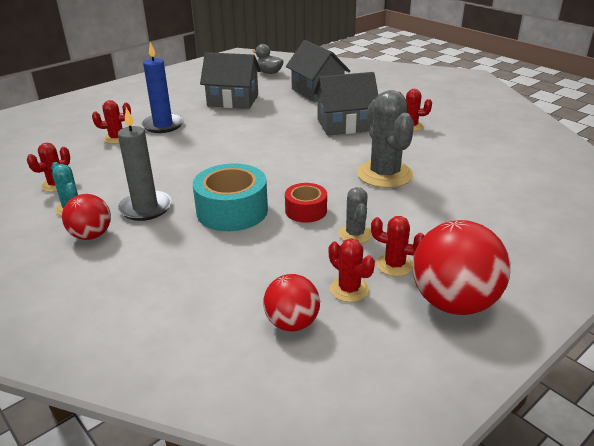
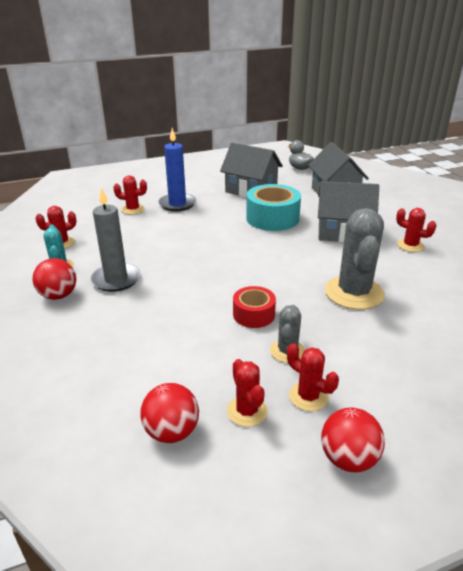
camera: 20 degrees right, 0 degrees up
turquoise tape [193,164,268,231] -> turquoise tape moved to [246,184,301,231]
red ball [412,220,510,315] -> red ball [321,408,385,472], size x0.59

